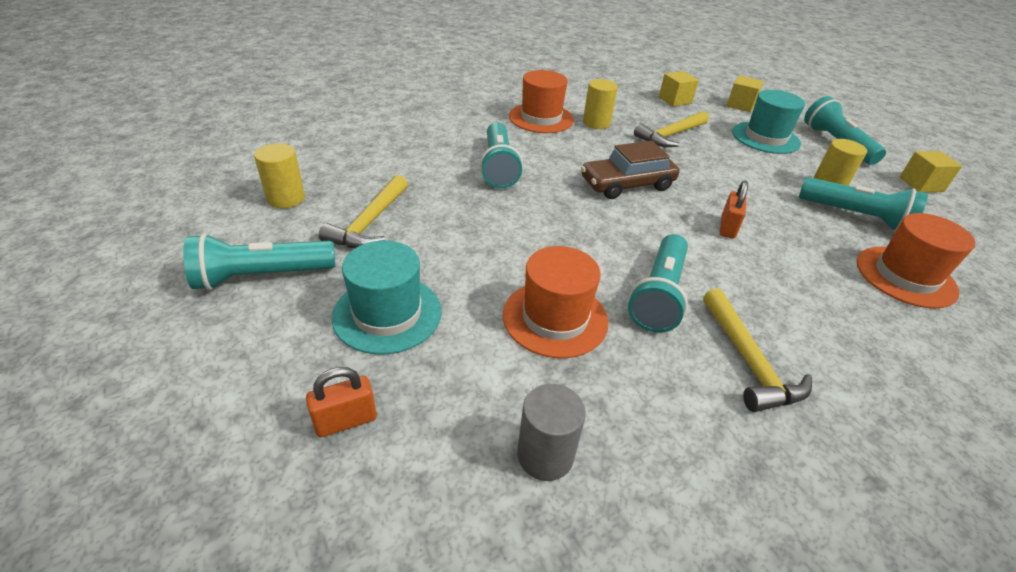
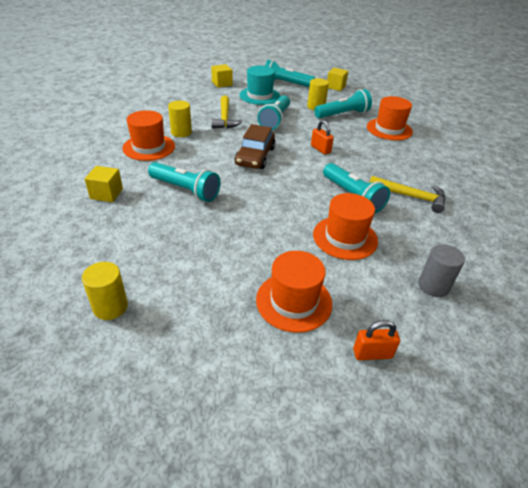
camera: 55 degrees left, 0 degrees up
turquoise flashlight [183,233,335,290] -> turquoise flashlight moved to [257,95,290,130]
orange padlock [306,367,377,437] -> orange padlock turned 75 degrees clockwise [353,320,400,360]
yellow hammer [319,175,408,248] -> none
turquoise hat [332,240,441,355] -> orange hat [256,251,332,333]
yellow cube [659,71,699,107] -> yellow cube moved to [85,166,123,202]

